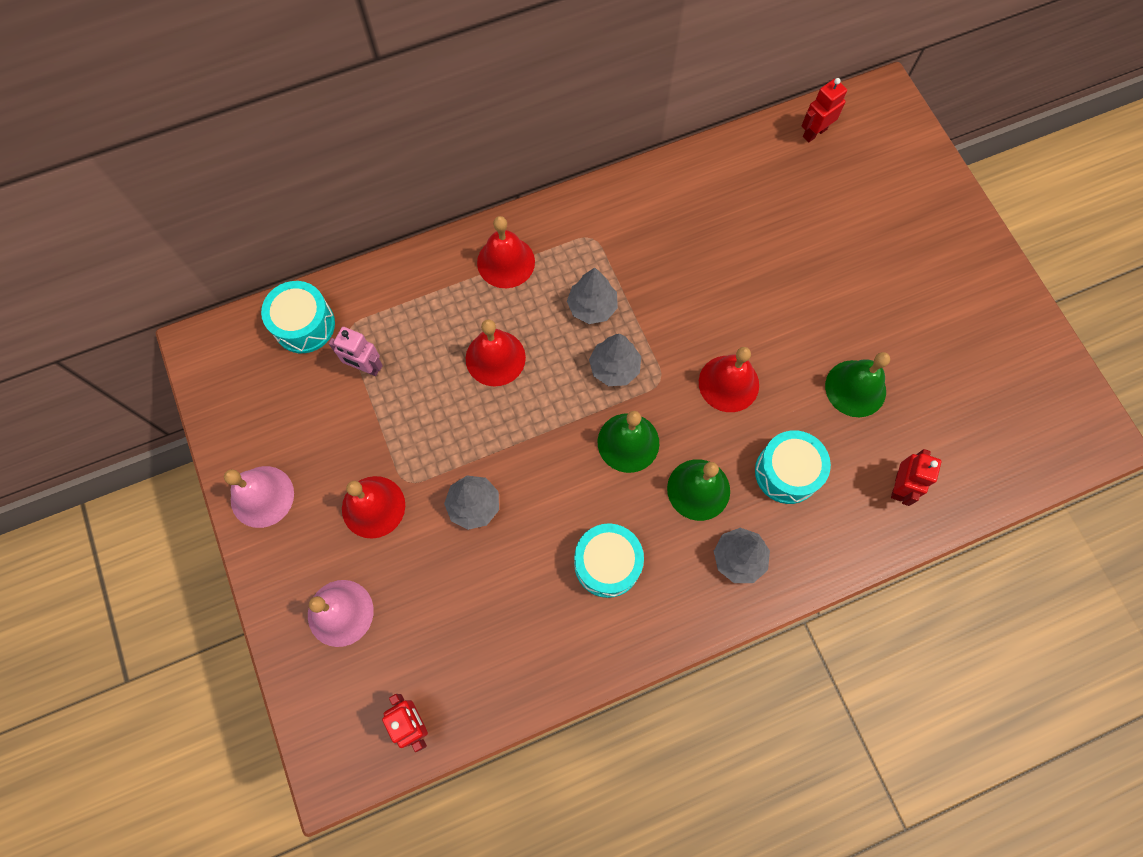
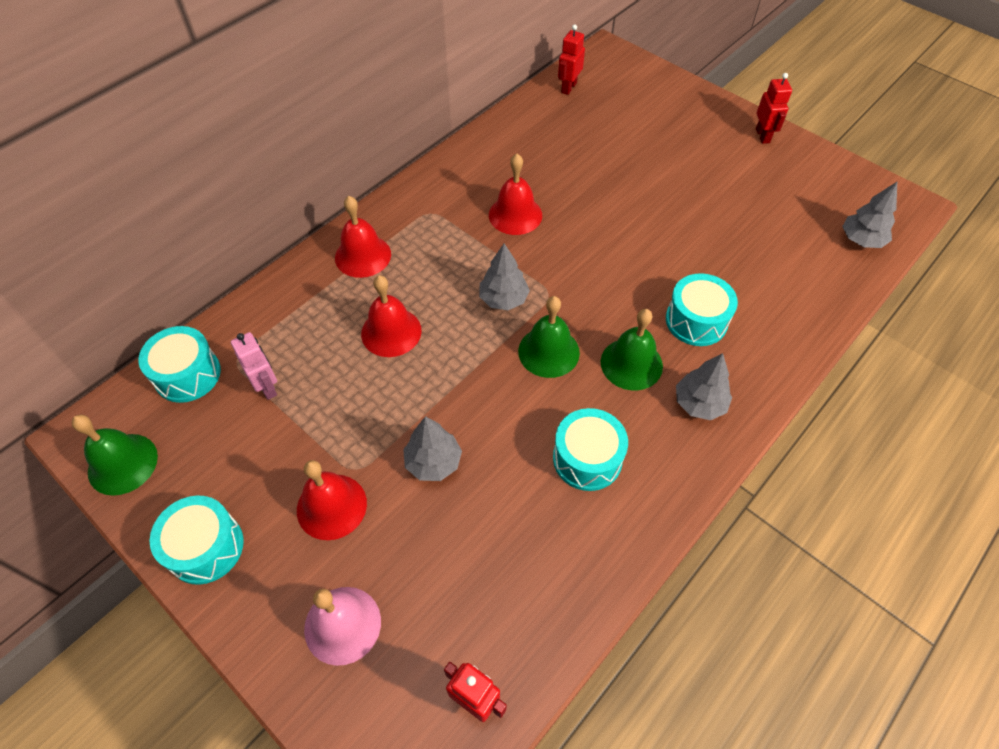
camera: 25 degrees left, 15 degrees down
pink bell [224,466,294,528] -> turquoise drum [150,496,244,585]
pink robot [329,327,383,376] -> pink robot turned 120 degrees counterclockwise [231,332,277,400]
grey tree [567,268,618,324] -> grey tree moved to [842,182,897,248]
red bell [699,347,759,412] -> red bell moved to [489,154,542,235]
green bell [825,352,890,417] -> green bell moved to [71,415,158,496]
red robot [891,449,941,506] -> red robot moved to [756,73,792,144]

